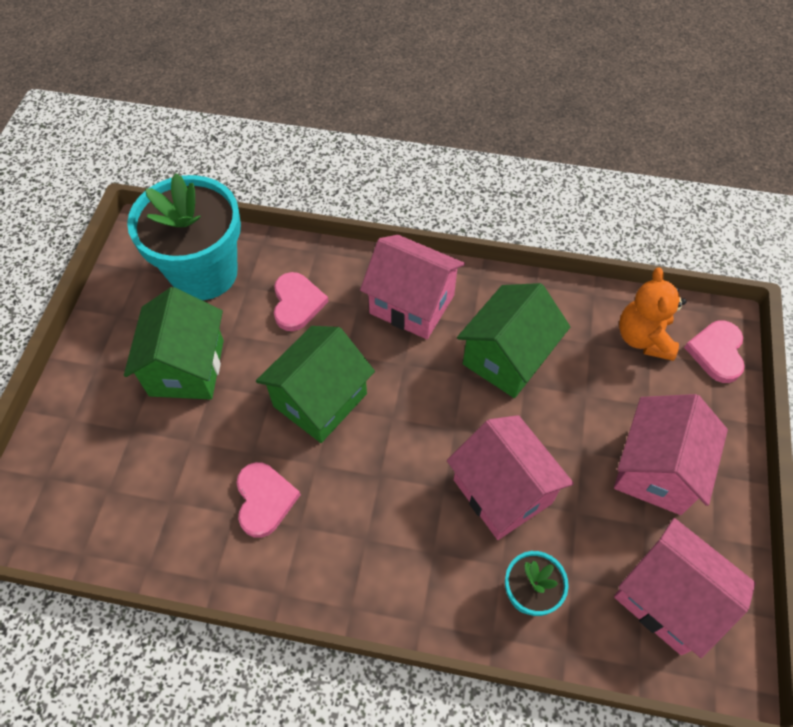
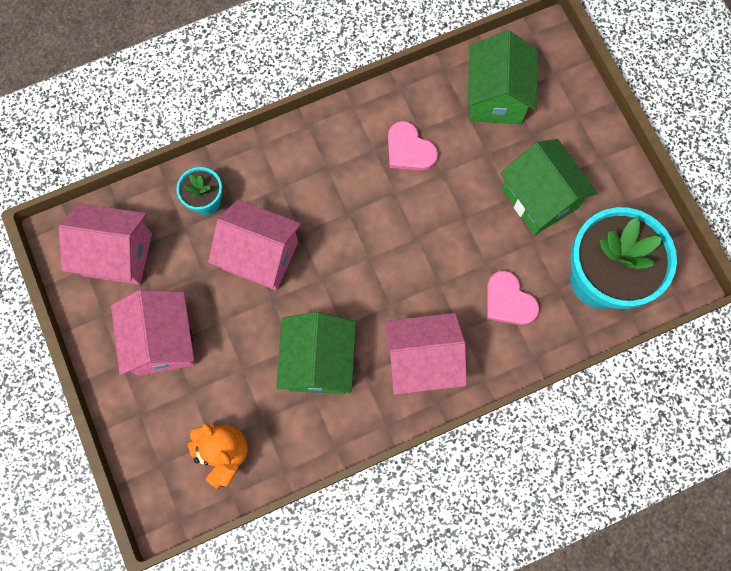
camera: 145 degrees right, 15 degrees up
green house [256,326,375,443] -> green house moved to [467,31,538,124]
pink heart [684,321,745,383] -> none

